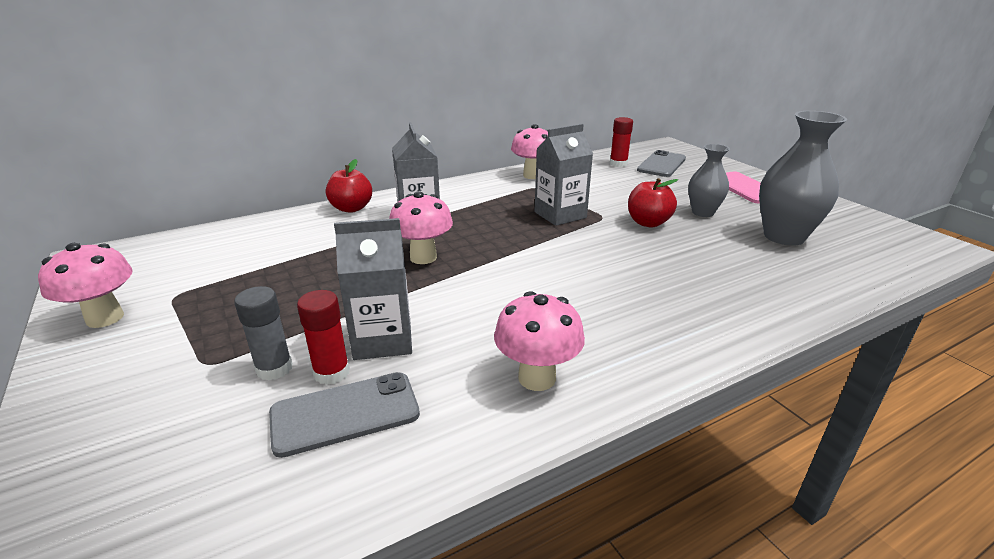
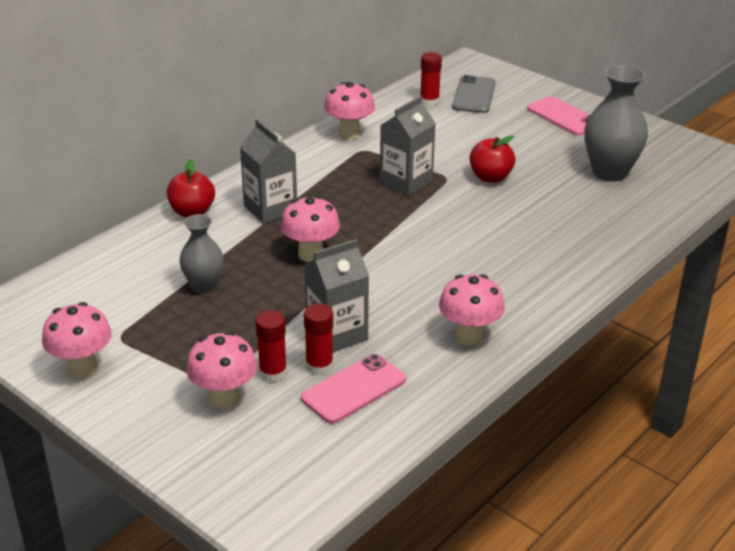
camera: 20 degrees left, 5 degrees up
grey glue stick [234,286,293,380] -> red glue stick [256,310,287,382]
grey phone [269,372,420,458] -> pink phone [301,354,406,424]
grey vase [688,144,730,217] -> grey vase moved to [179,214,224,293]
none -> pink mushroom [186,331,257,409]

